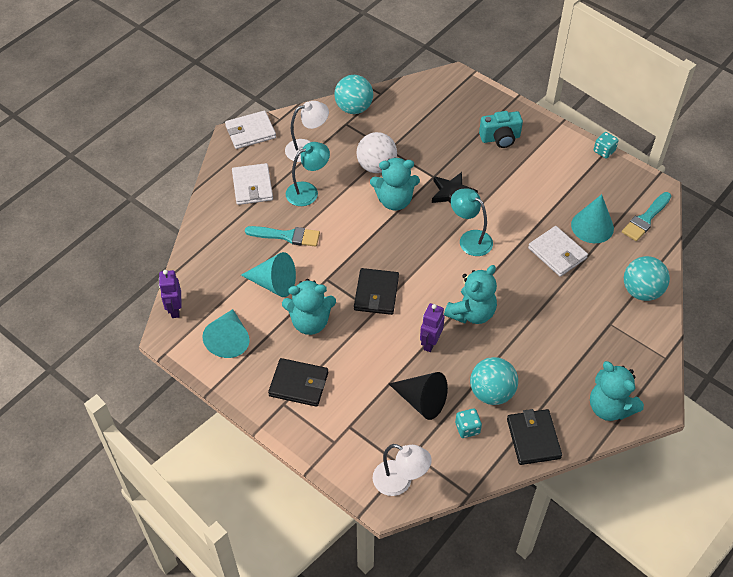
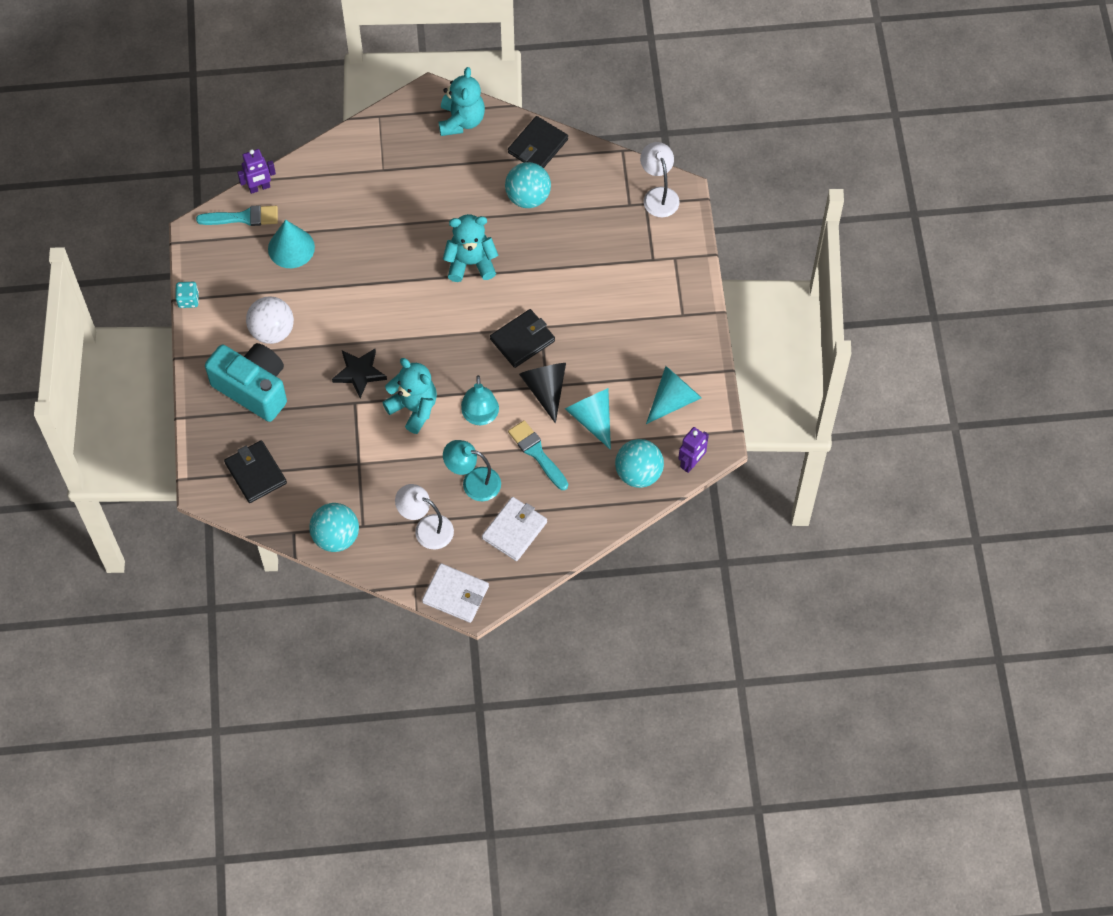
camera: 135 degrees left, 10 degrees up
black wallet [268,358,328,407] -> black wallet moved to [224,440,287,503]
turquoise teddy bear [282,279,336,335] -> none
white ball [356,132,397,173] -> white ball moved to [246,296,294,344]
black cone [389,372,448,420] -> black cone moved to [519,363,566,423]
purple robot [420,303,445,352] -> purple robot moved to [237,149,276,194]
turquoise lamp [451,188,493,256] -> turquoise lamp moved to [461,375,499,425]
turquoise dice [455,408,482,438] -> none
turquoise camera [479,111,523,148] -> turquoise camera [205,343,287,422], size x1.62
white wallet [528,226,588,277] -> none
turquoise ball [624,256,670,301] -> turquoise ball moved to [615,439,664,488]

